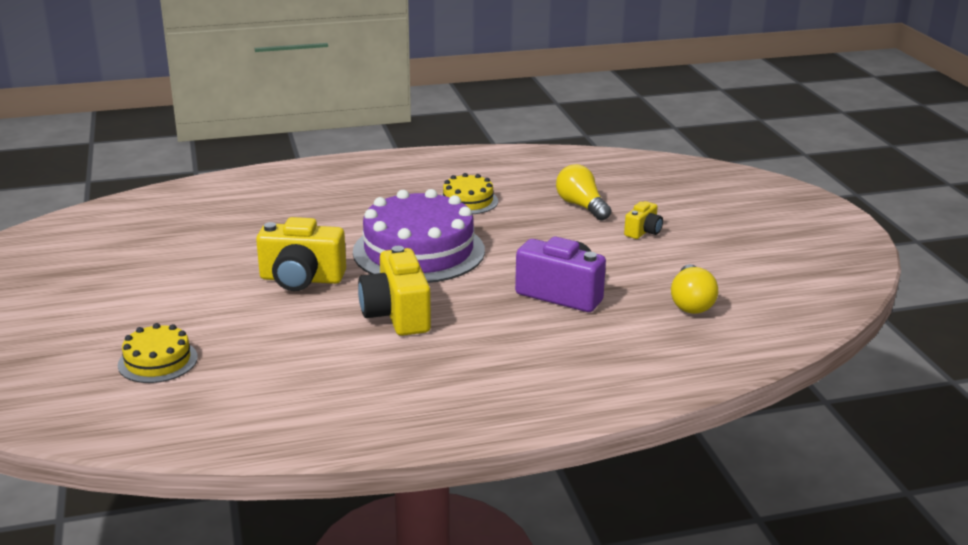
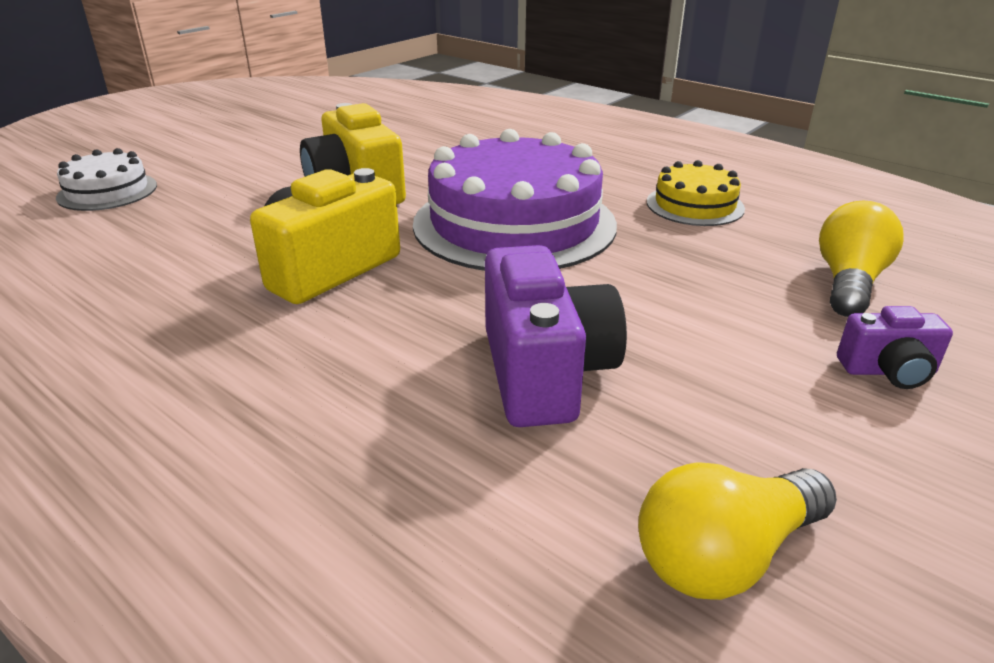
camera: 55 degrees right, 5 degrees up
yellow cake [118,323,198,383] -> white cake [56,148,157,211]
yellow camera [624,201,663,239] -> purple camera [837,306,953,389]

